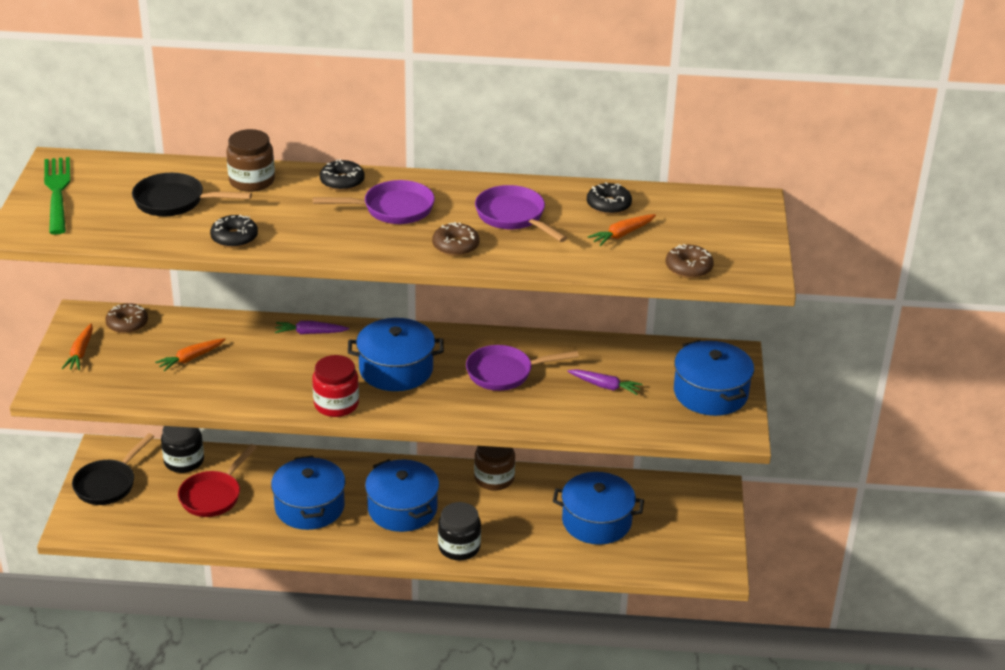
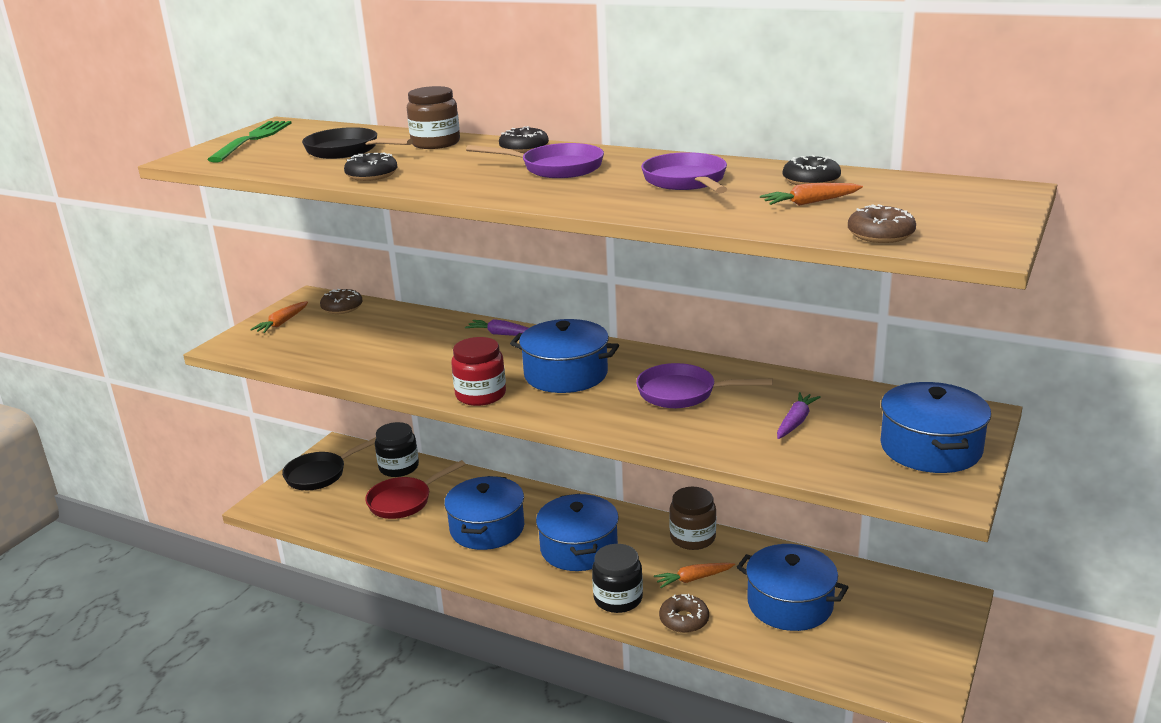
camera: 25 degrees right, 10 degrees down
orange carrot [155,338,226,372] -> orange carrot moved to [654,563,735,588]
brown donut [432,222,480,256] -> brown donut moved to [659,594,709,633]
purple carrot [568,369,643,395] -> purple carrot turned 105 degrees counterclockwise [777,392,821,439]

